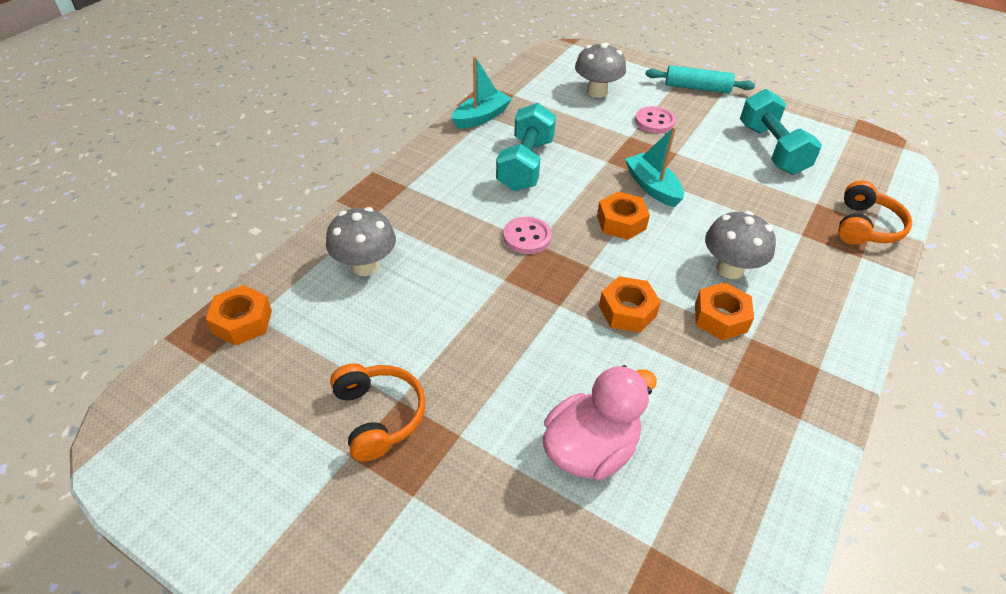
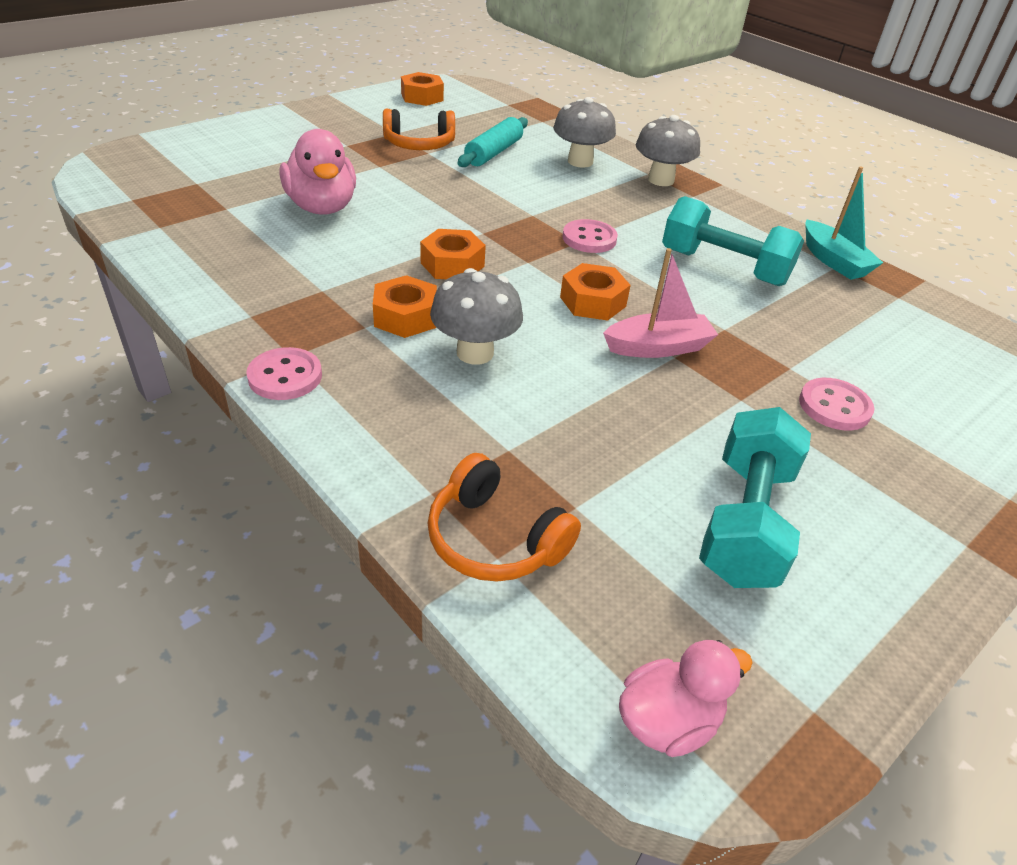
camera: 105 degrees right, 5 degrees down
orange nut [206,285,272,346] -> orange nut moved to [401,72,444,106]
grey mushroom [575,42,626,98] -> grey mushroom moved to [636,115,700,186]
turquoise boat [625,127,684,207] -> pink boat [603,248,718,358]
turquoise rolling pin [645,65,755,94] -> turquoise rolling pin moved to [457,117,528,167]
turquoise dumbbell [740,89,822,175] -> turquoise dumbbell turned 75 degrees counterclockwise [699,407,811,588]
none -> pink button [246,347,322,400]
none -> pink duck [619,640,753,757]

